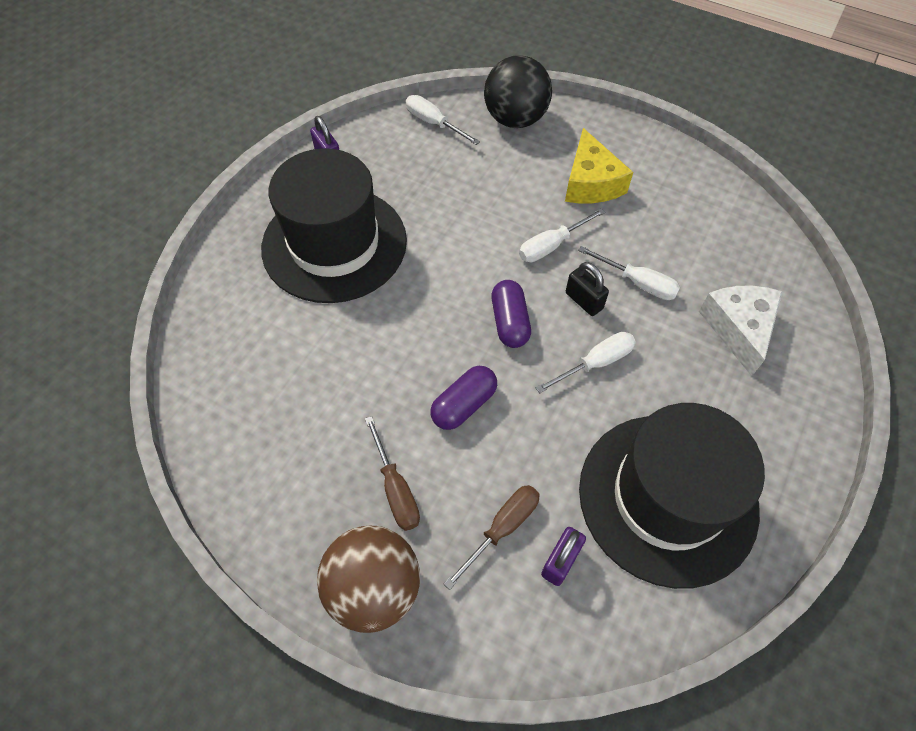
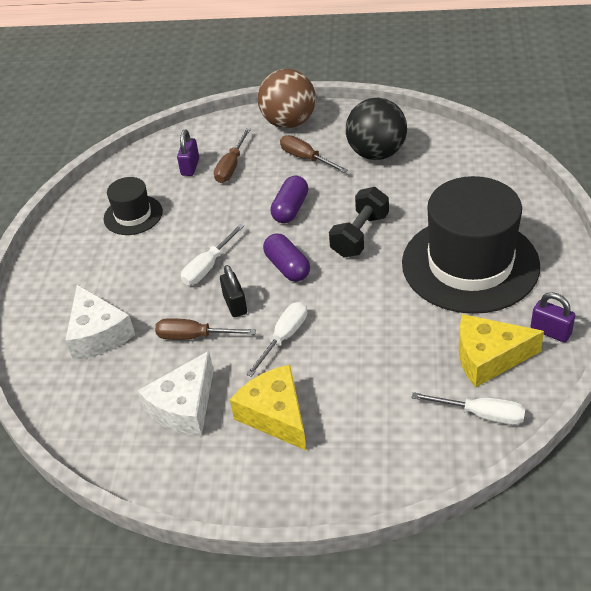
camera: 160 degrees right, 15 degrees down
black ball [484,55,552,128] -> black ball moved to [346,98,407,160]
black padlock [566,262,609,316] -> black padlock turned 45 degrees clockwise [220,265,247,317]
white screwdriver [578,246,680,300] -> brown screwdriver [155,318,256,340]
black hat [579,403,765,589] -> black hat [103,177,163,235], size x0.48
none -> white cheese [138,351,214,436]
none -> black dumbbell [329,187,389,257]
none -> yellow cheese [459,314,544,387]

